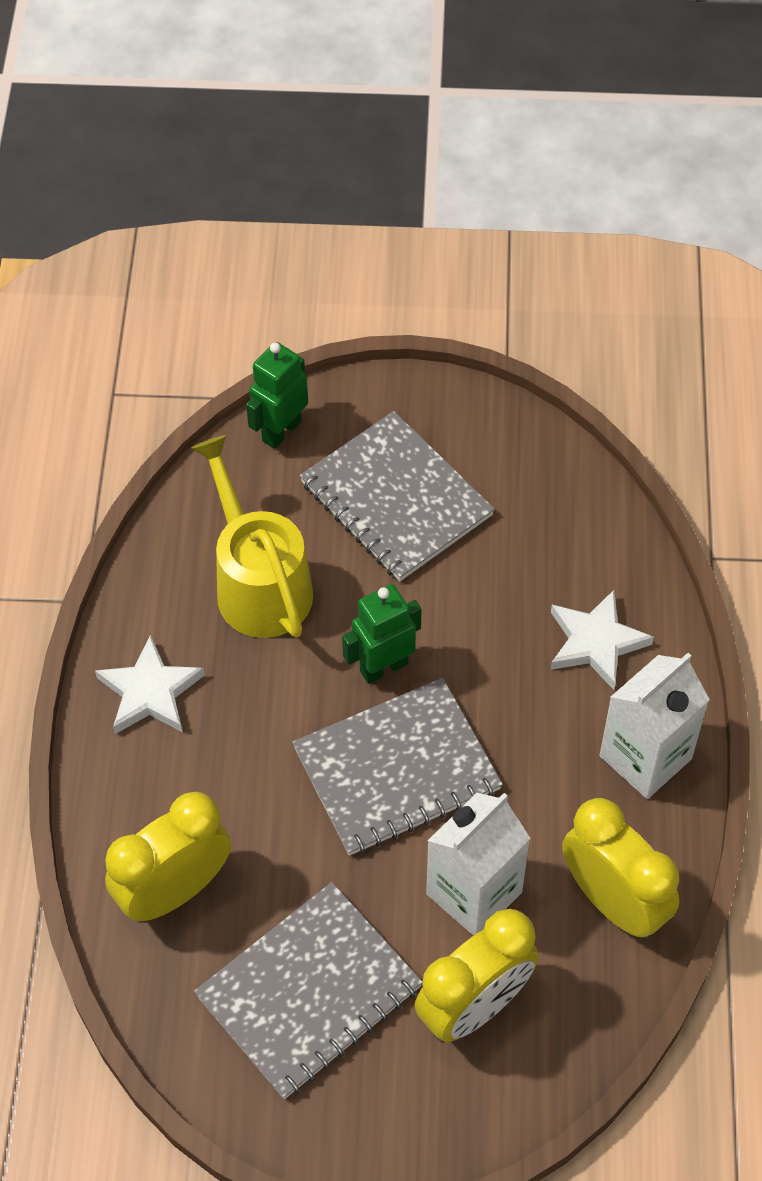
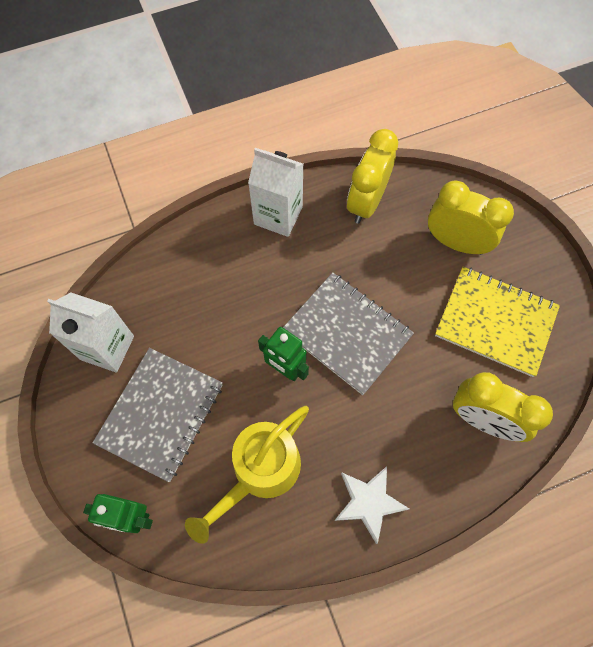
camera: 115 degrees left, 10 degrees up
grey notebook [194,882,422,1099] -> yellow notebook [435,267,560,377]
white carton [426,793,531,936] -> white carton moved to [47,292,134,372]
white star [551,590,654,690] -> none

